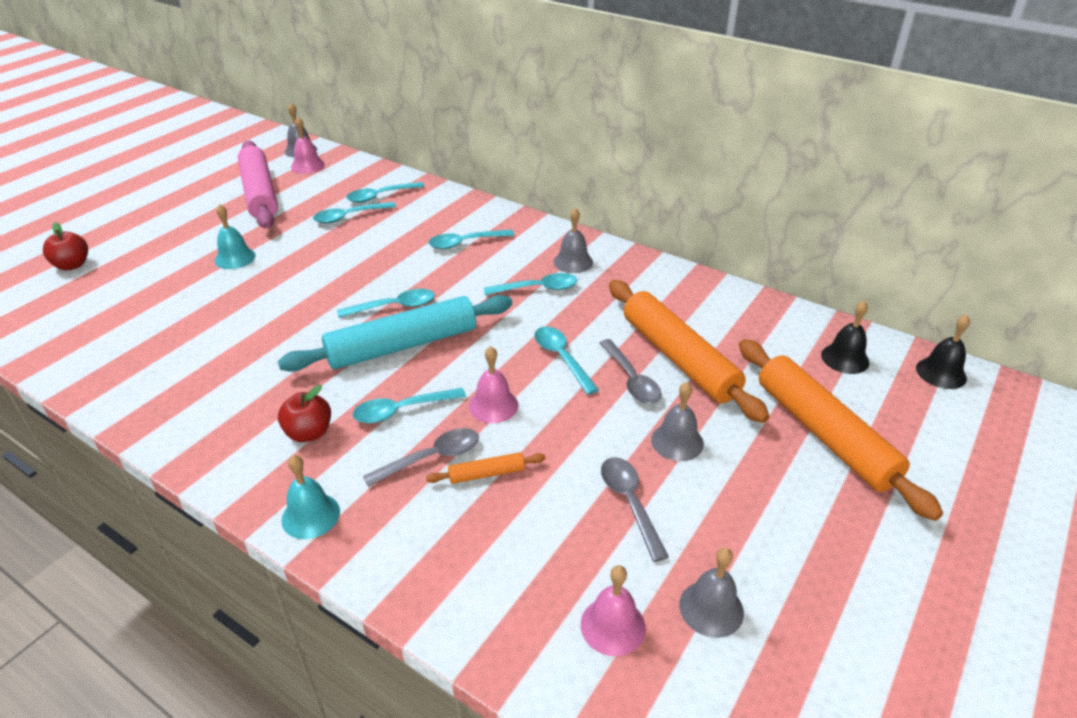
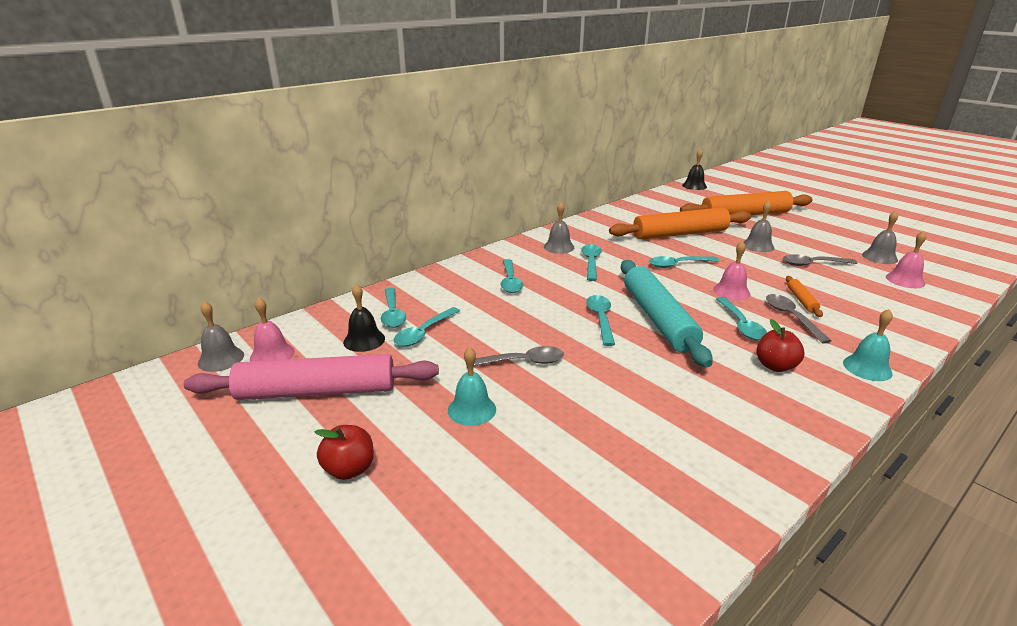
camera: 75 degrees left, 10 degrees down
red apple [43,222,88,270] -> red apple moved to [315,425,374,480]
turquoise spoon [313,202,396,224] -> turquoise spoon turned 45 degrees clockwise [393,307,460,347]
grey spoon [600,339,661,404] -> grey spoon moved to [466,346,564,367]
black bell [821,301,869,374] -> black bell moved to [343,284,385,352]

